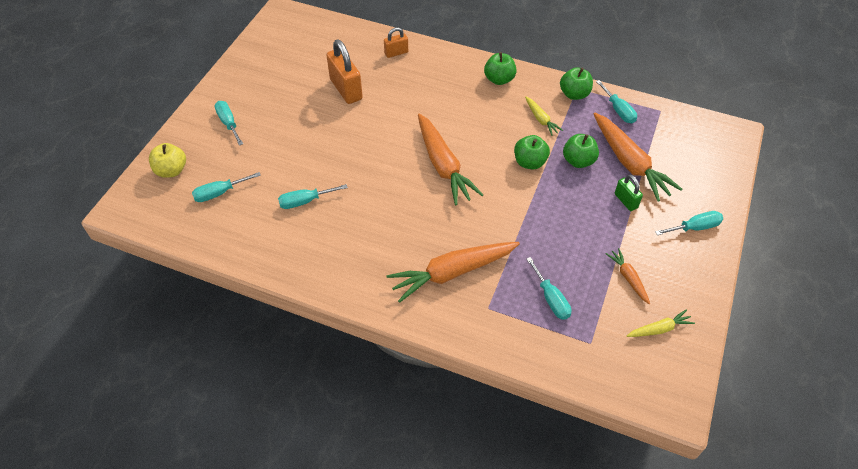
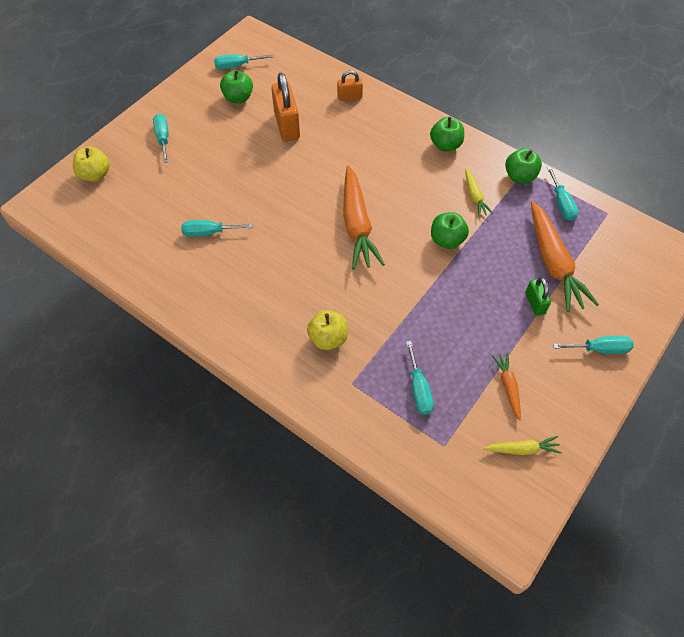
camera: 15 degrees right, 5 degrees up
turquoise screwdriver [192,172,261,202] -> turquoise screwdriver moved to [214,54,274,69]
orange carrot [386,242,520,303] -> yellow apple [307,310,348,350]
green apple [563,134,599,168] -> green apple moved to [220,70,253,103]

